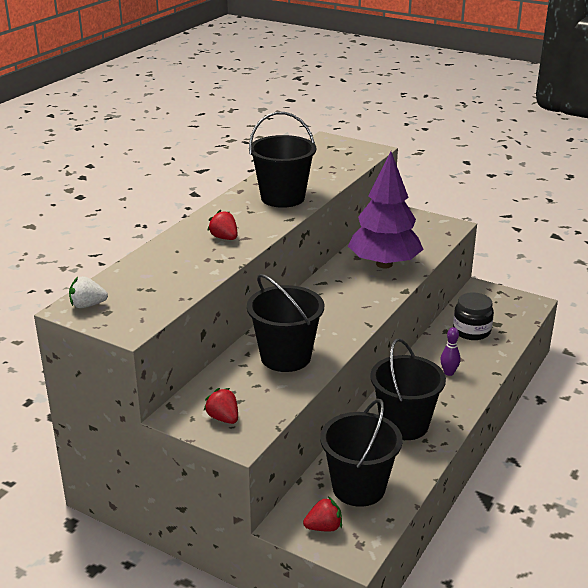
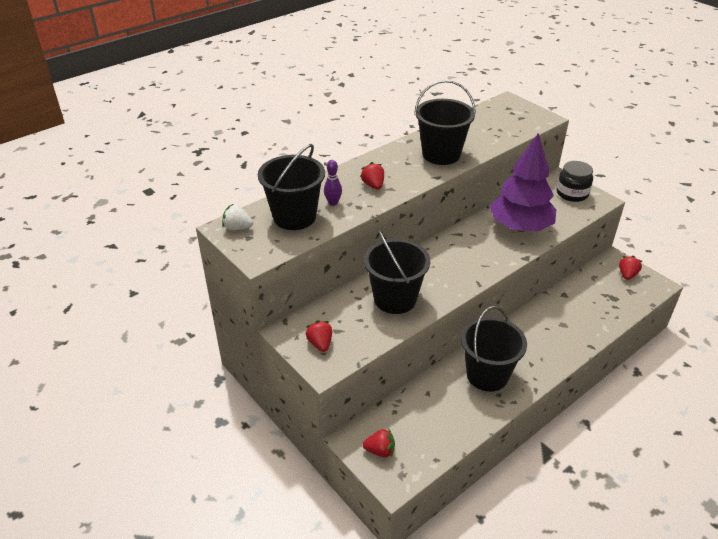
camera: 20 degrees right, 10 degrees up
black bucket [320,399,403,507] -> black bucket moved to [258,144,325,230]
purple bowling pin [440,327,460,376] -> purple bowling pin moved to [324,160,342,206]
black jar [453,292,494,340] -> black jar moved to [557,161,593,202]
none -> red strawberry [619,256,643,280]

